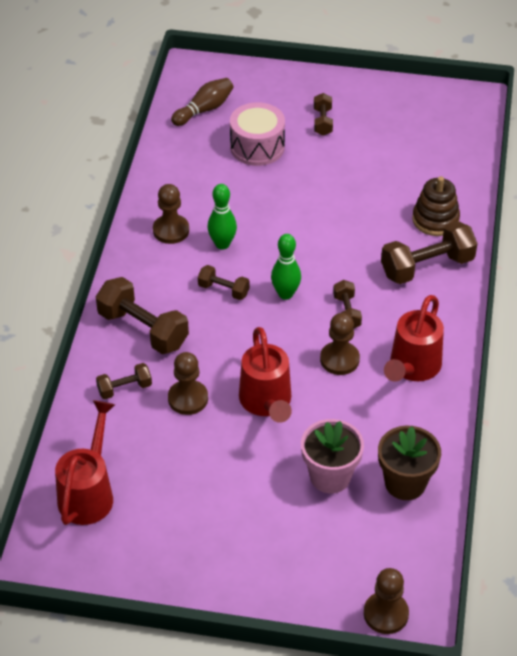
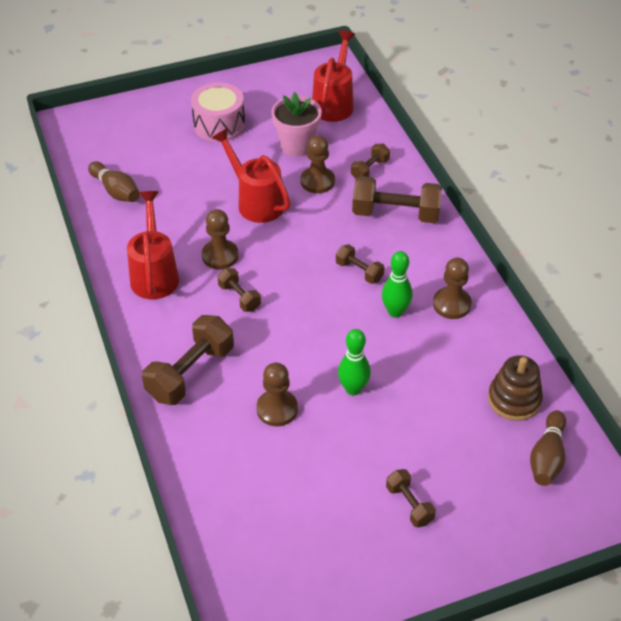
camera: 150 degrees right, 0 degrees up
red watering can [55,400,115,525] -> red watering can turned 150 degrees counterclockwise [312,30,355,122]
brown dumbbell [198,265,250,300] -> brown dumbbell turned 45 degrees clockwise [336,244,385,284]
pink drum [230,102,285,166] -> pink drum moved to [191,82,245,142]
green bowling pin [271,234,301,300] -> green bowling pin moved to [338,329,371,395]
pink flower pot [301,419,364,494] -> pink flower pot moved to [271,92,322,157]
brown pawn [364,568,409,634] -> brown pawn moved to [256,363,298,426]
brown flower pot [378,426,441,500] -> brown bowling pin [88,161,140,202]
brown stacking toy [412,176,460,236] -> brown stacking toy moved to [488,355,543,421]

